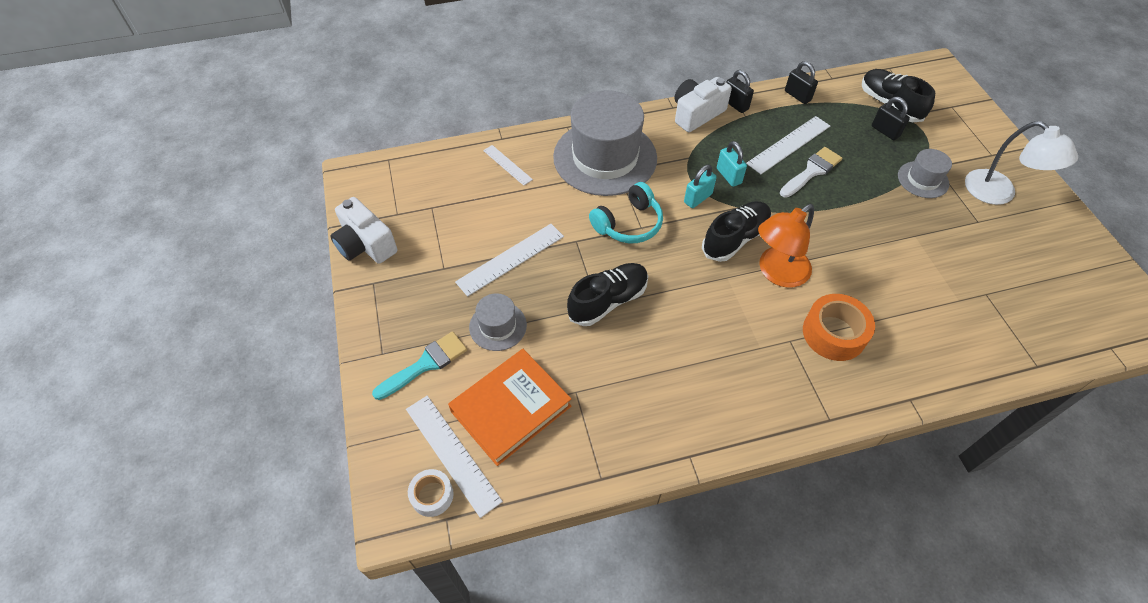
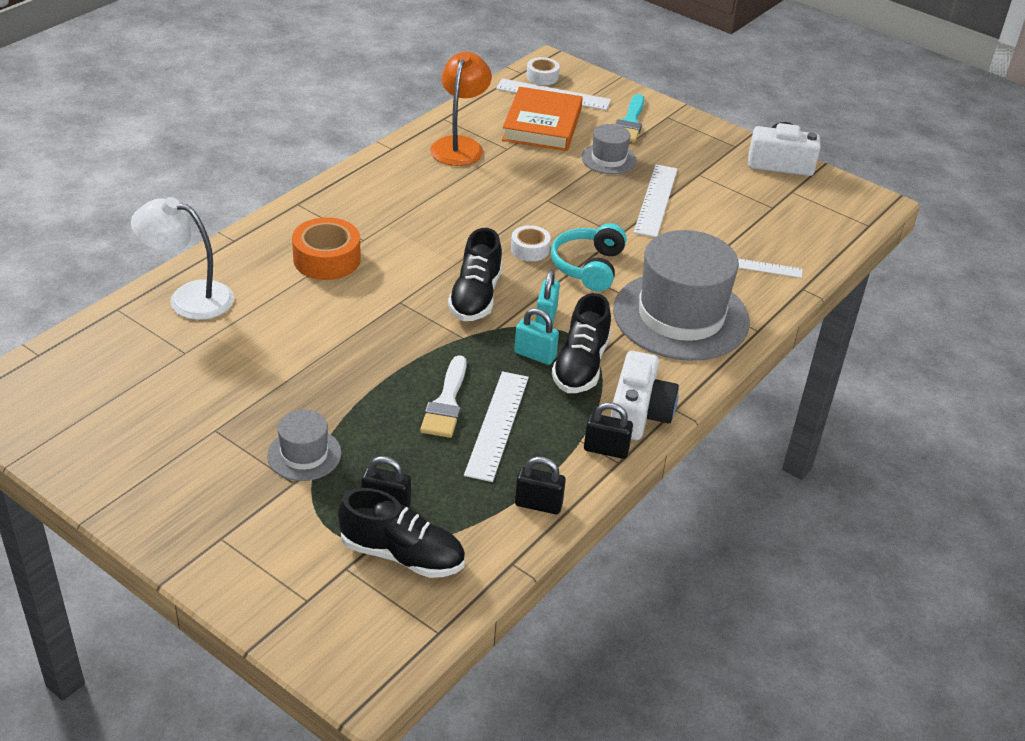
camera: 140 degrees right, 15 degrees down
black shoe [567,263,648,326] -> black shoe moved to [552,293,611,393]
orange lamp [758,204,814,288] -> orange lamp moved to [430,52,492,166]
white lamp [965,121,1078,205] -> white lamp moved to [131,197,234,320]
none -> white tape [511,225,551,261]

